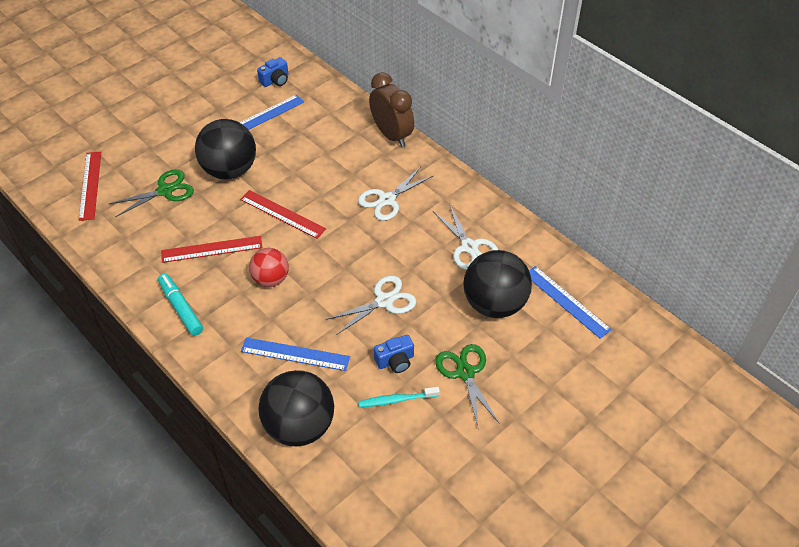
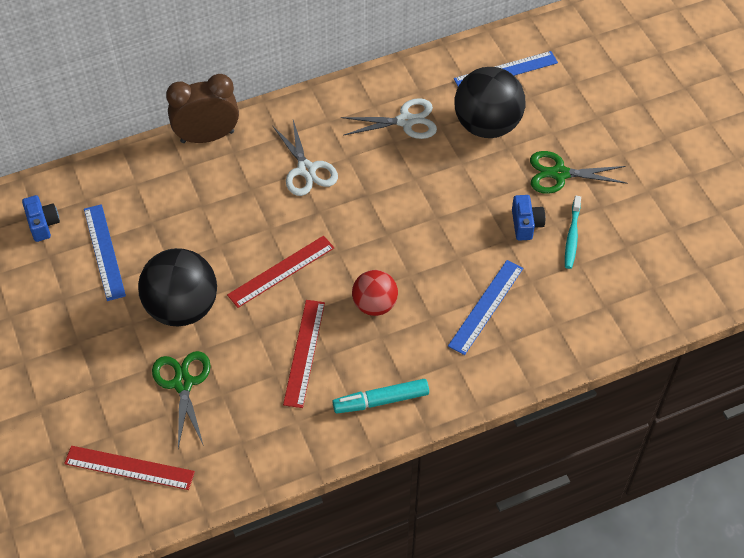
camera: 70 degrees left, 5 degrees up
black ball [259,370,334,446] -> none
white scissors [326,276,416,335] -> none

